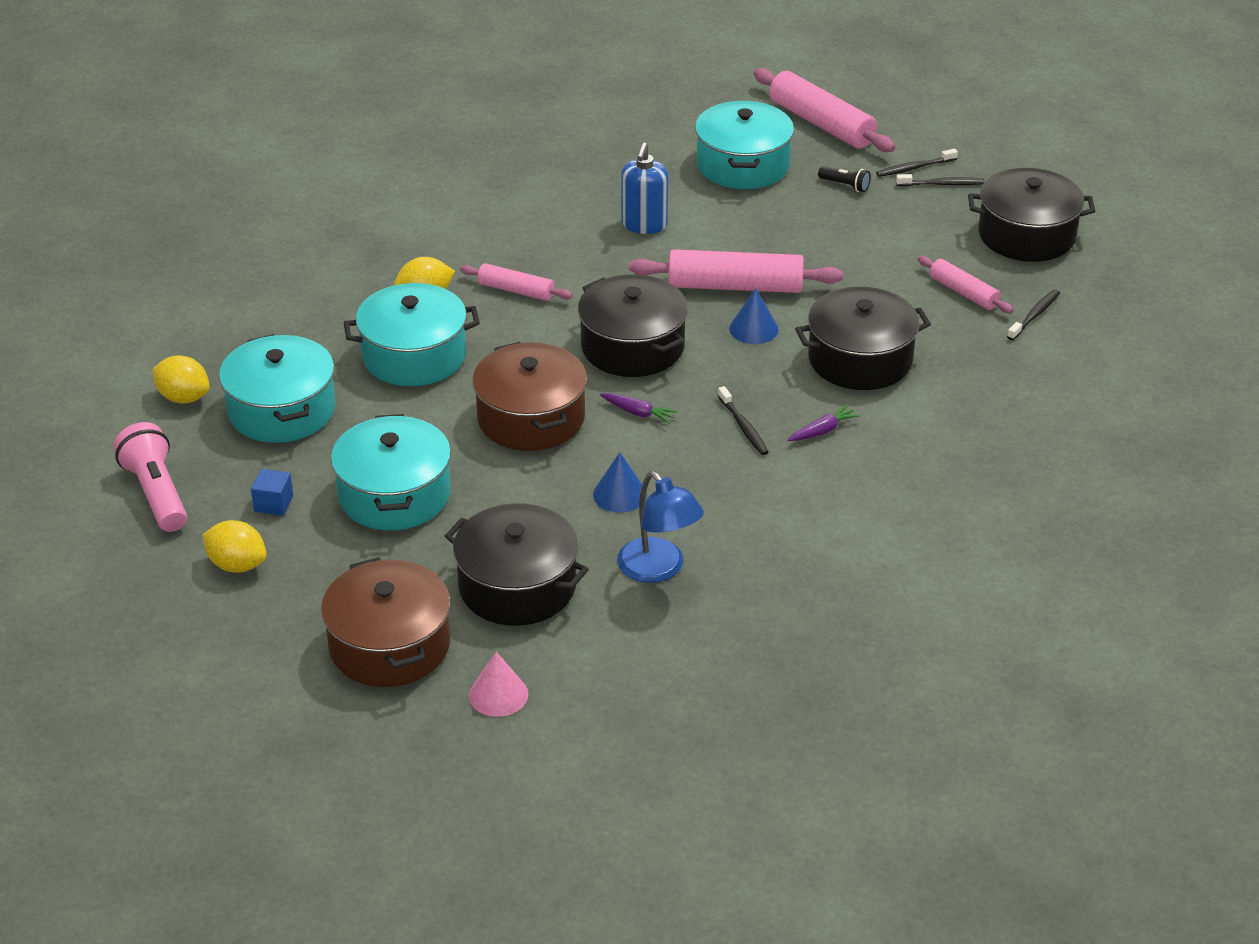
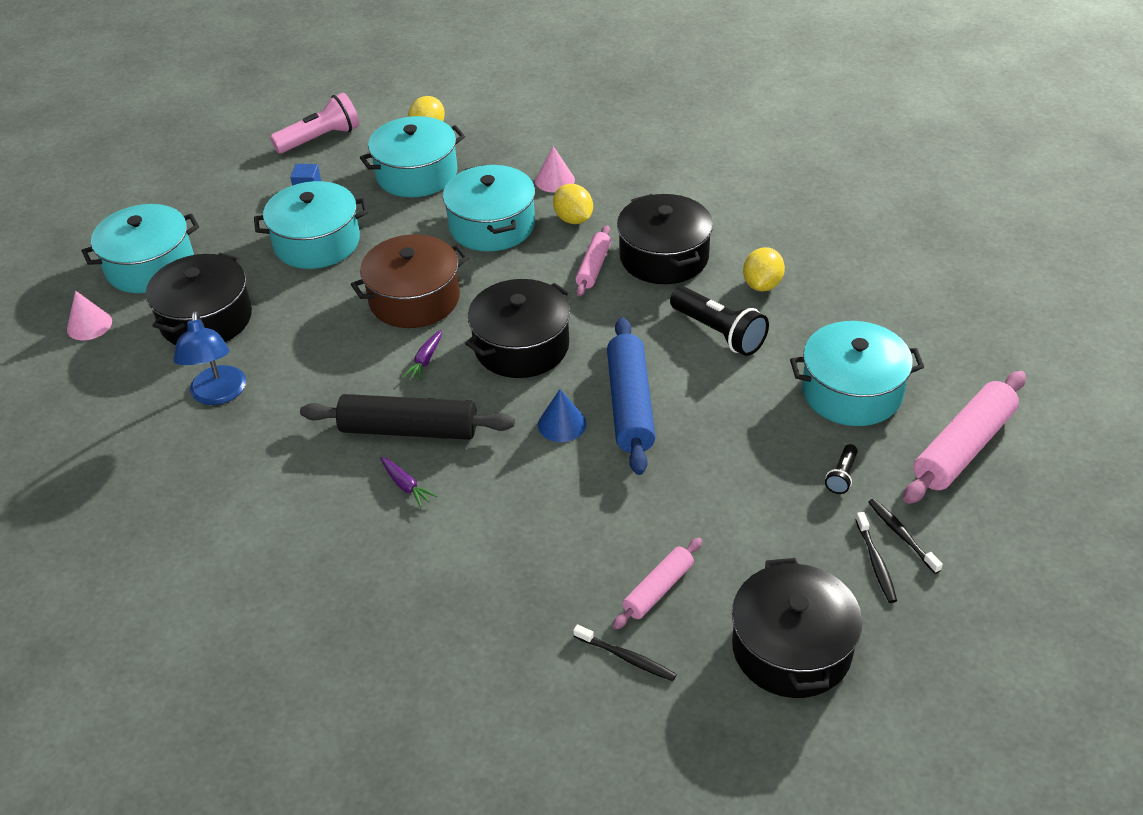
camera: 85 degrees right, 5 degrees up
yellow lemon [202,520,267,573] -> yellow lemon moved to [743,247,785,291]
brown pot [321,557,451,687] -> turquoise pot [82,204,199,293]
blue cone [593,452,647,512] -> none
blue lamp [617,471,704,583] -> blue lamp turned 60 degrees counterclockwise [174,311,246,405]
blue soap dispenser [621,142,669,234] -> black flashlight [670,286,769,356]
pink rolling pin [629,249,843,293] -> blue rolling pin [607,317,656,475]
black toothbrush [718,386,769,455] -> black rolling pin [300,394,515,440]
black pot [795,287,931,390] -> black pot moved to [617,194,713,284]
none -> pink cone [535,146,575,192]

